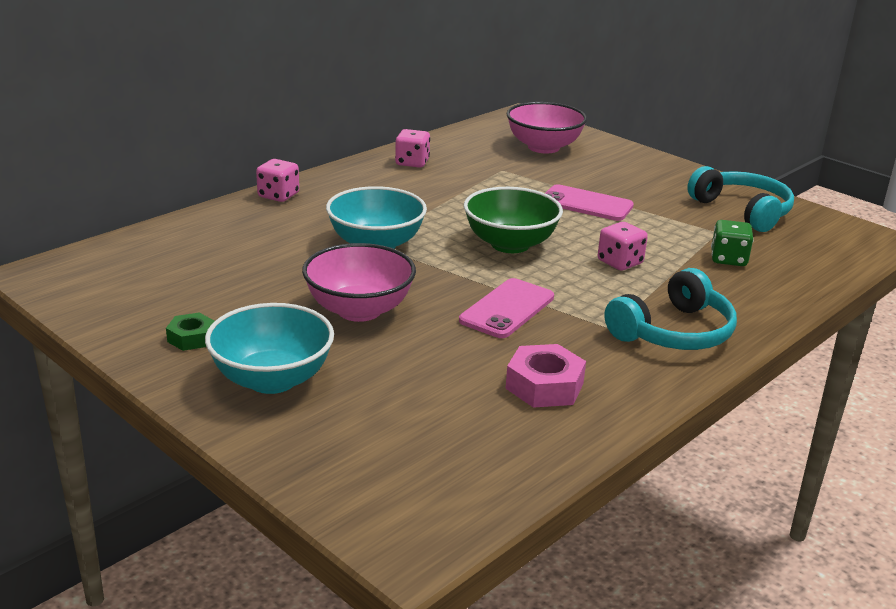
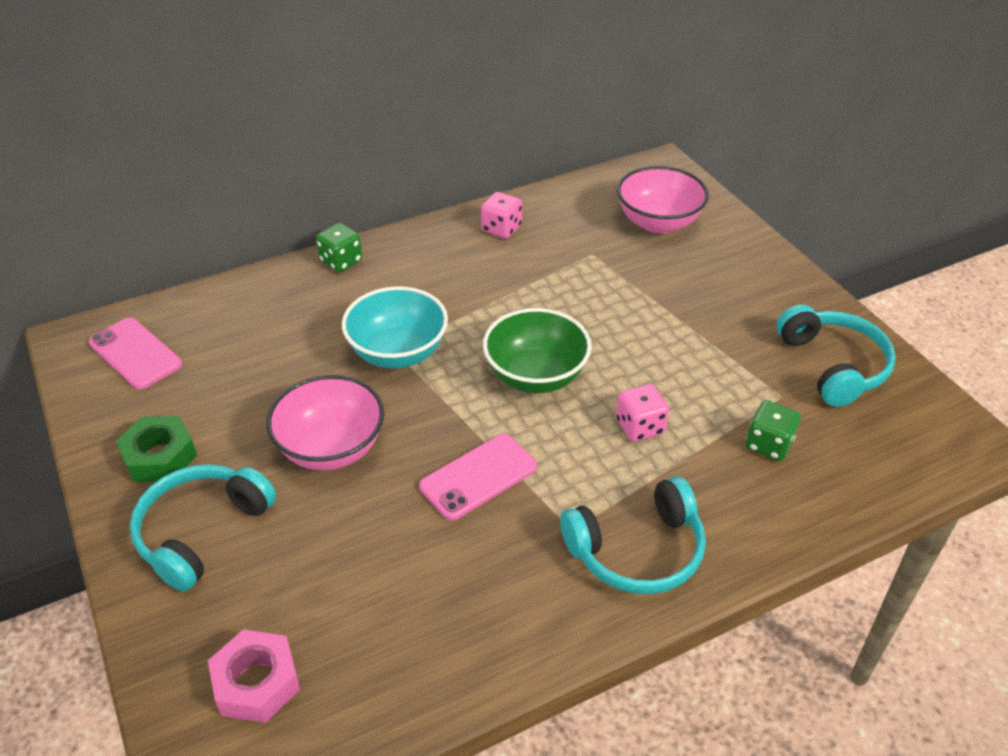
camera: 20 degrees right, 15 degrees up
green nut [166,313,215,351] -> green nut [115,416,197,483], size x1.59
turquoise bowl [205,303,334,394] -> turquoise headphones [130,464,276,592]
pink dice [256,159,299,202] -> green dice [316,223,362,272]
pink nut [505,344,586,408] -> pink nut moved to [208,629,300,723]
pink phone [545,184,634,221] -> pink phone moved to [89,318,182,389]

